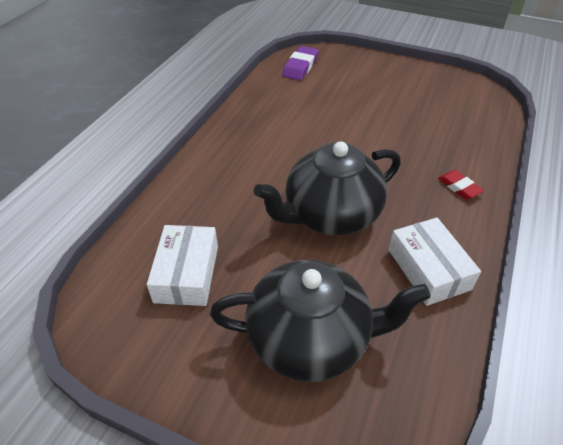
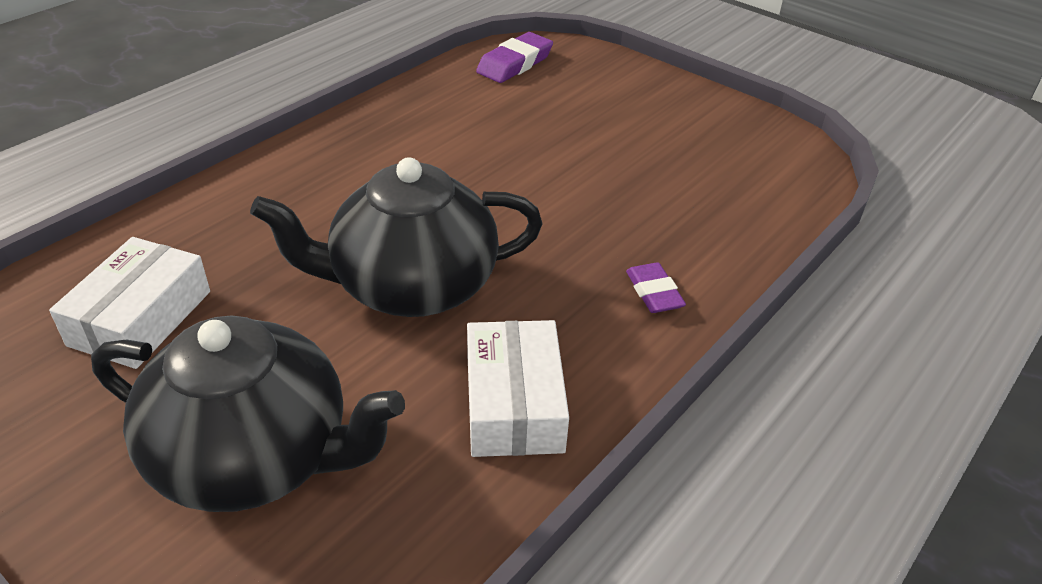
camera: 15 degrees right, 5 degrees down
red eraser [438,170,484,199] -> purple eraser [626,262,686,313]

